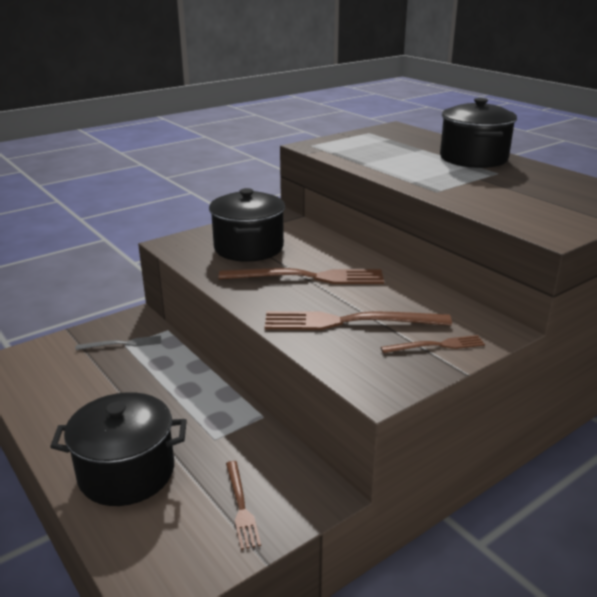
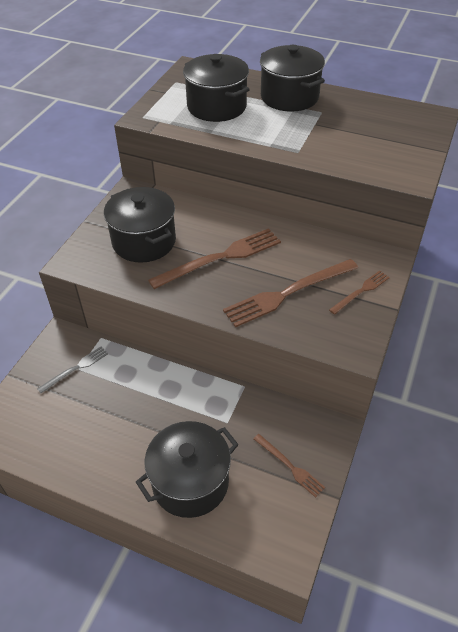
camera: 30 degrees left, 20 degrees up
none -> black pot [183,54,250,122]

